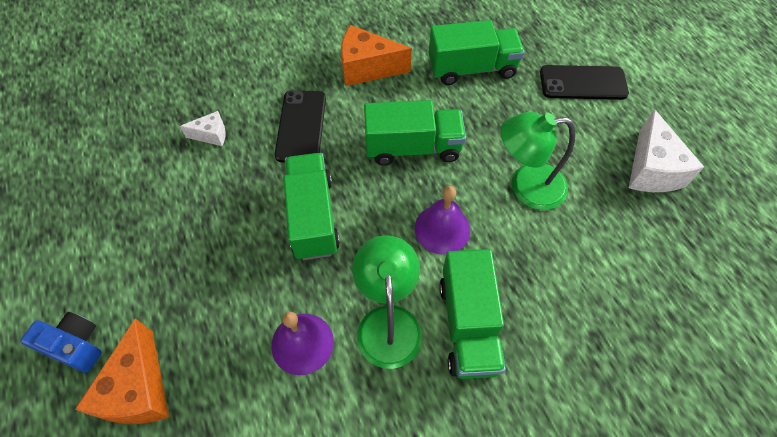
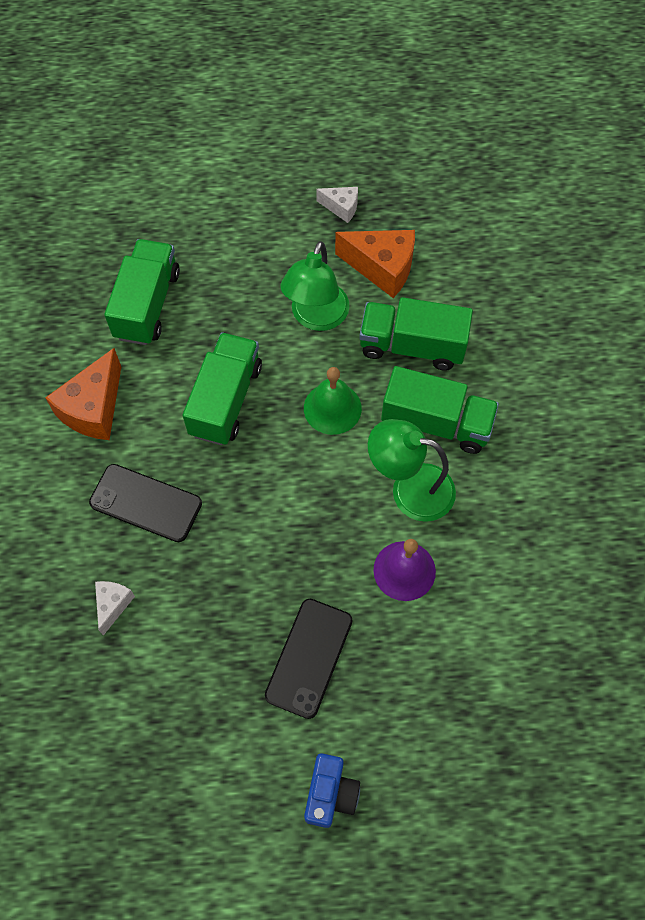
camera: 70 degrees left, 5 degrees up
blue camera [21,312,102,373] -> blue camera turned 150 degrees clockwise [304,753,360,828]
orange cheese [75,318,169,424] -> orange cheese moved to [335,230,415,298]
green truck [283,153,340,260] -> green truck moved to [359,297,473,371]
purple bell [415,186,470,255] -> green bell [304,367,362,435]
black phone [540,65,629,100] -> black phone moved to [265,599,352,719]
white cheese [629,109,704,192] -> white cheese [317,187,358,223], size x0.54

